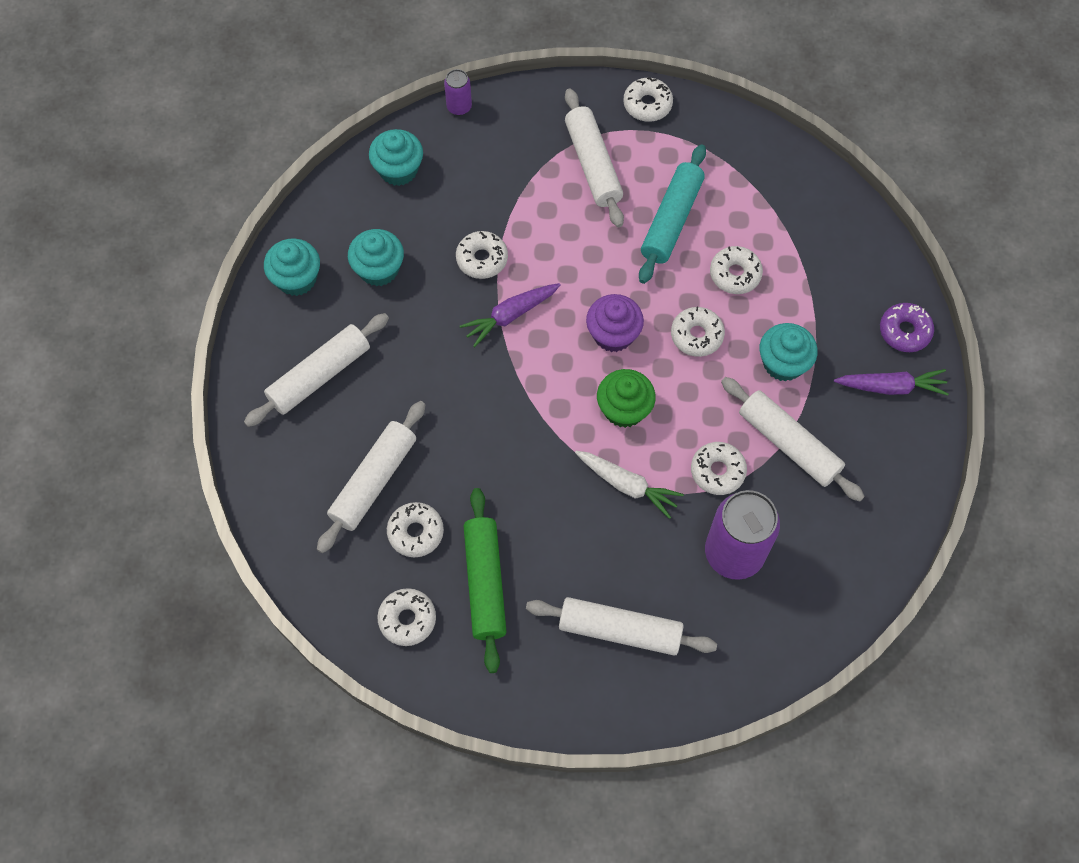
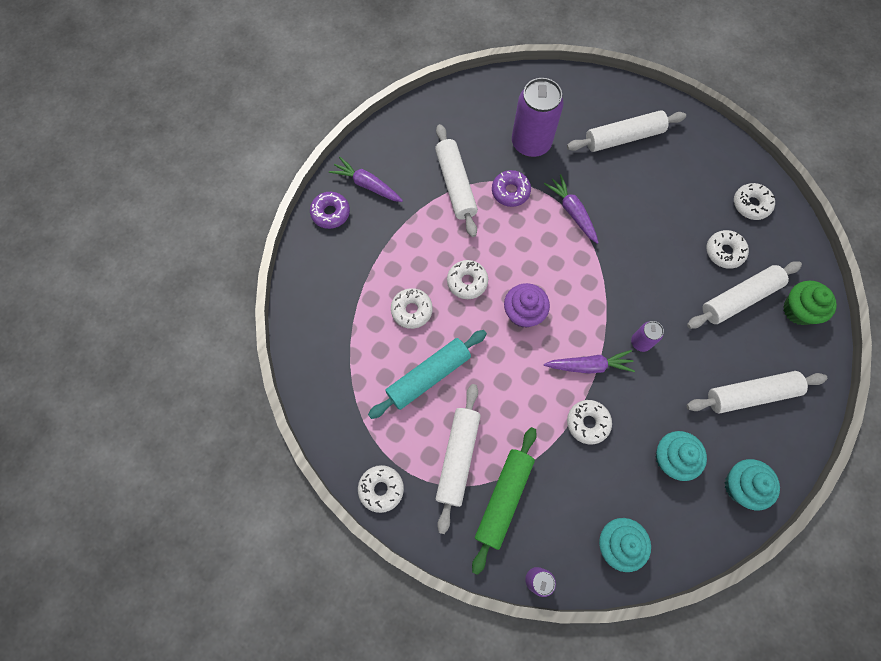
camera: 150 degrees left, 5 degrees up
green rolling pin [464,488,507,673] -> green rolling pin moved to [472,427,537,575]
white rolling pin [526,597,717,656] -> white rolling pin turned 60 degrees counterclockwise [567,110,686,152]
white carrot [575,451,684,519] -> purple carrot [544,174,599,244]
green cupcake [597,369,656,428] -> green cupcake moved to [783,281,837,325]
white donut [691,442,747,495] -> purple donut [492,170,531,207]
turquoise cupcake [760,323,818,381] -> none
none -> purple can [631,321,664,352]

